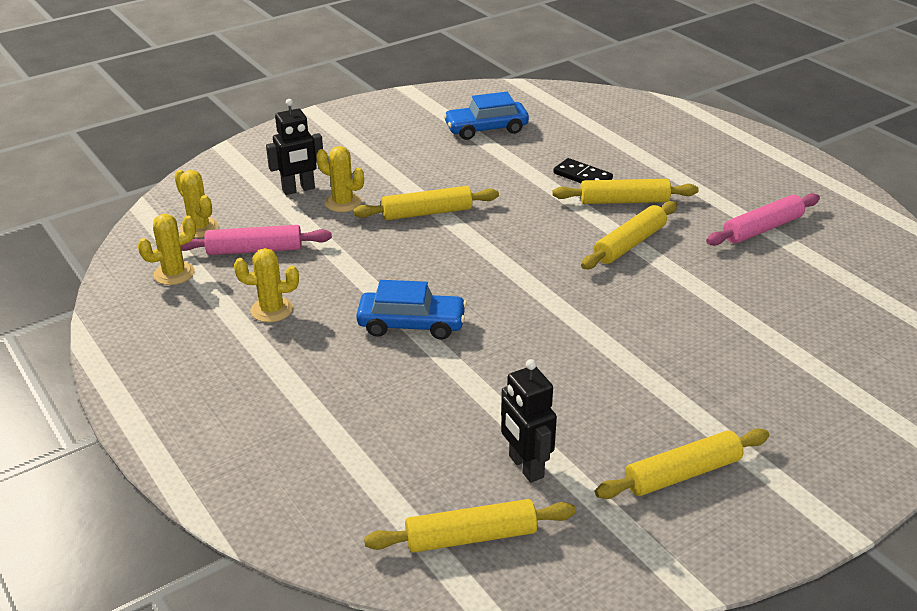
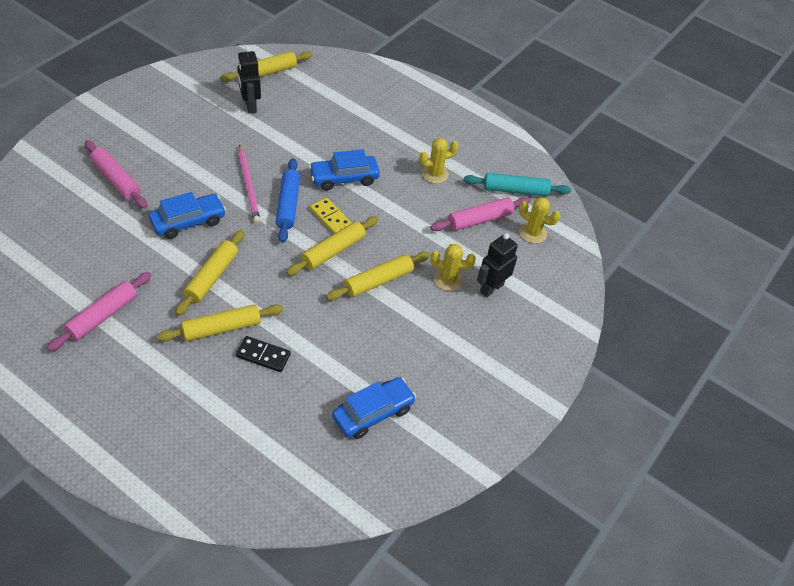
camera: 155 degrees right, 15 degrees up
yellow cactus [138,214,196,285] -> turquoise rolling pin [464,173,571,197]
black robot [501,359,557,483] -> black robot turned 150 degrees counterclockwise [238,46,261,113]
yellow rolling pin [595,428,770,499] -> yellow rolling pin moved to [286,216,379,276]
none -> pink rolling pin [85,140,147,209]
none -> blue car [149,192,226,239]
none -> pink pencil [238,144,260,223]
none -> blue rolling pin [276,158,300,243]
none -> yellow domino [310,198,352,234]

